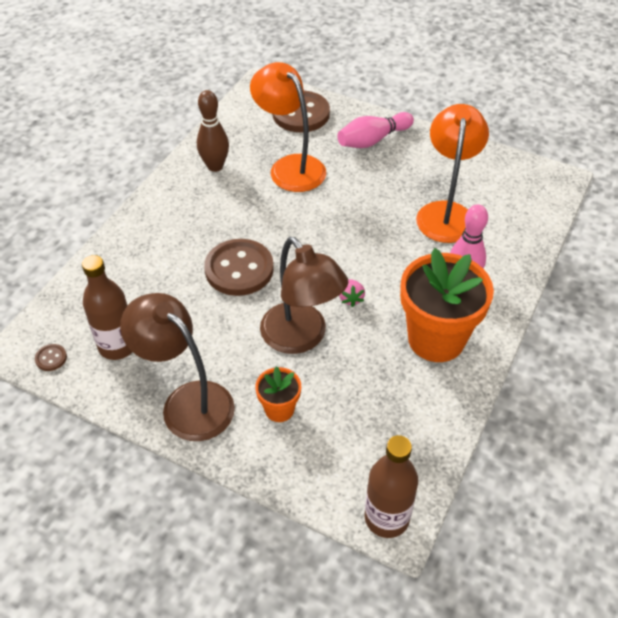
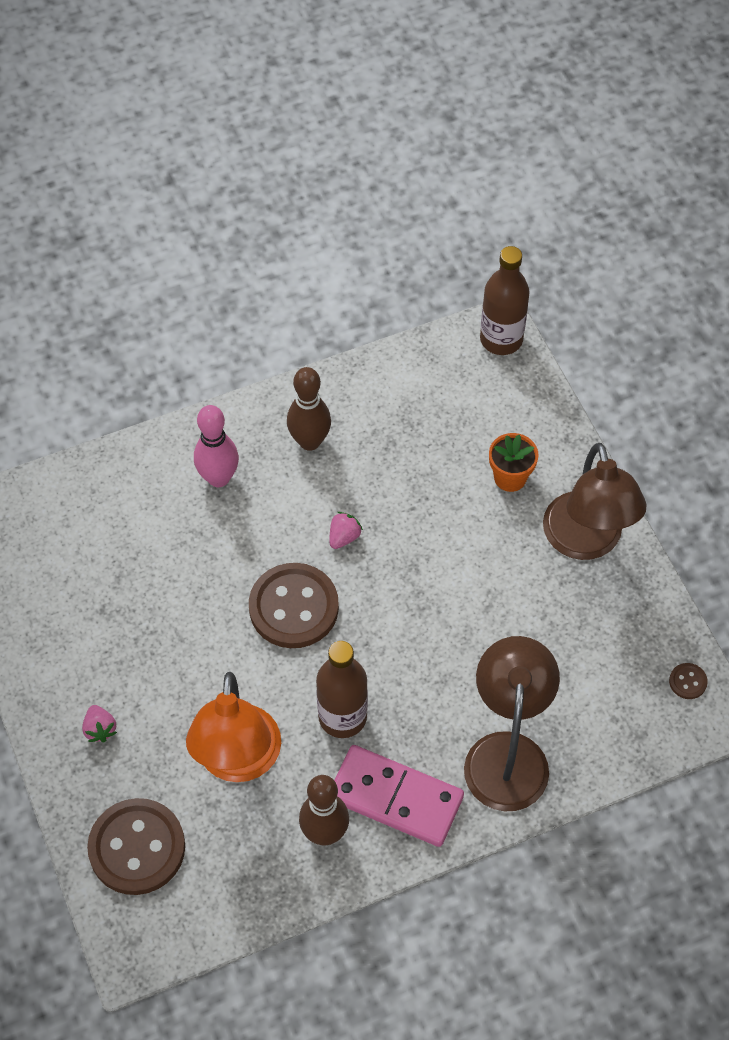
camera: 140 degrees left, 10 degrees up
brown bottle [82,255,132,360] -> brown bottle moved to [316,641,368,738]
brown button [204,239,274,296] -> brown button moved to [249,563,339,648]
brown lamp [260,237,348,354] -> brown lamp moved to [464,636,560,811]
pink bowling pin [337,112,414,148] -> pink strawberry [82,705,117,742]
orange flower pot [400,248,494,362] -> brown bowling pin [287,367,331,451]
orange lamp [416,104,489,243] -> none
none -> pink domino [334,745,464,847]

